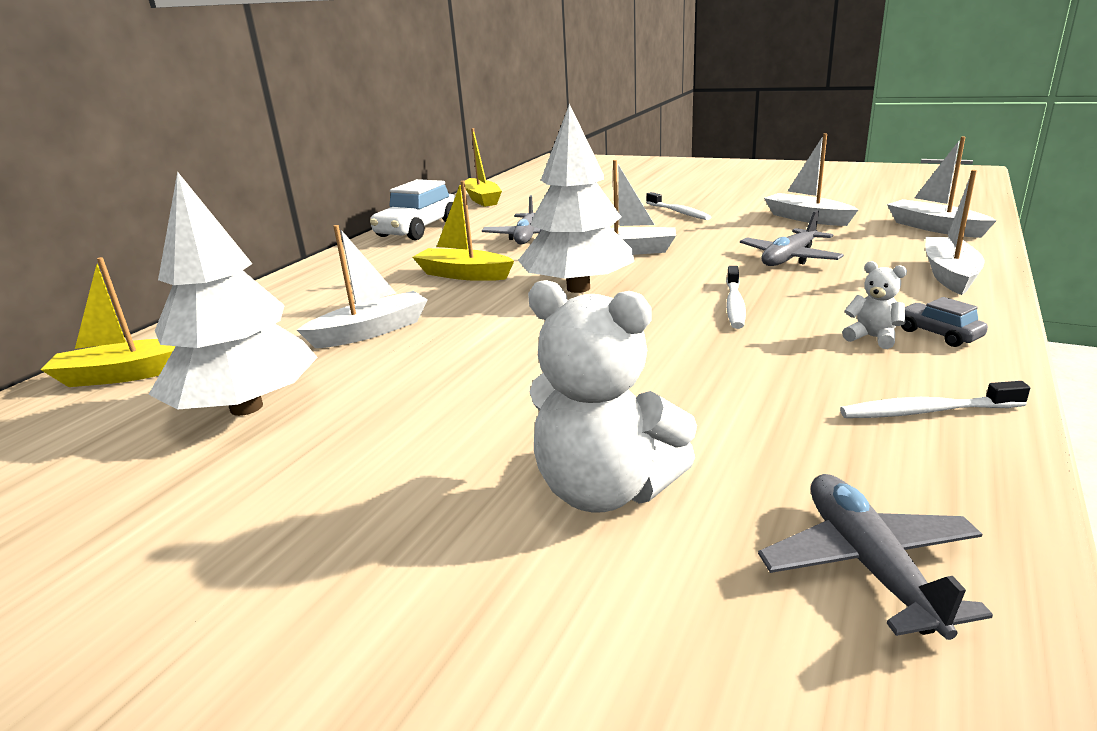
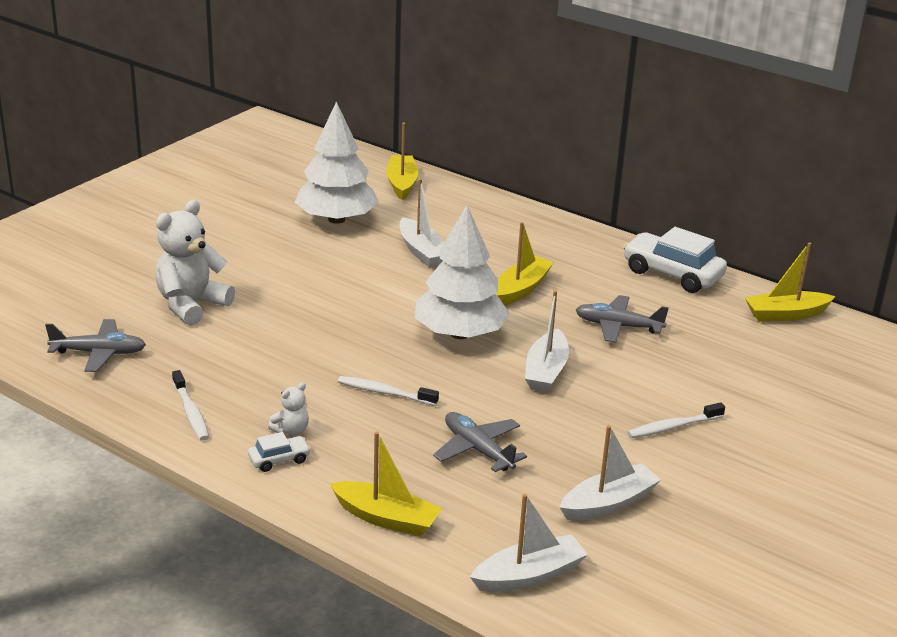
camera: 95 degrees right, 5 degrees up
white toothbrush [840,381,1030,418] -> white toothbrush turned 150 degrees clockwise [172,370,209,441]
grey car [901,297,988,347] -> white car [248,432,311,472]
white boat [926,170,985,295] -> yellow boat [330,431,442,537]

